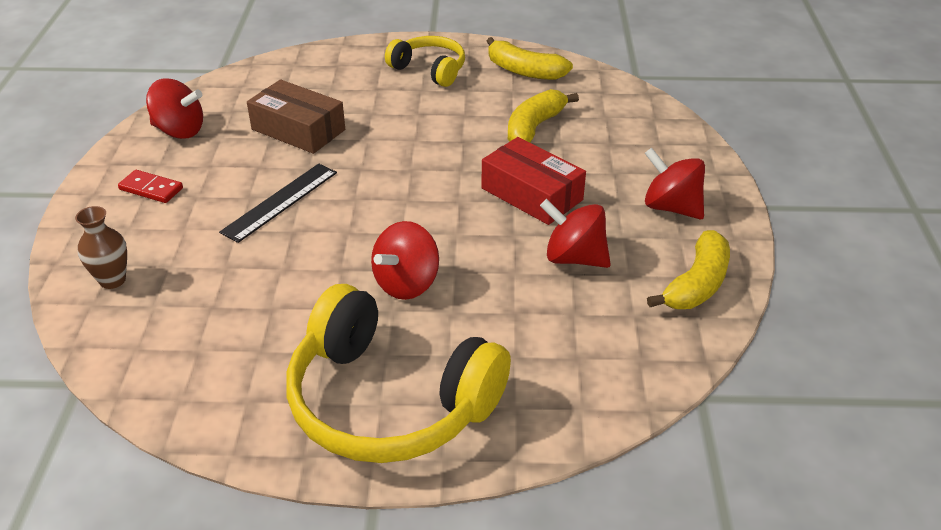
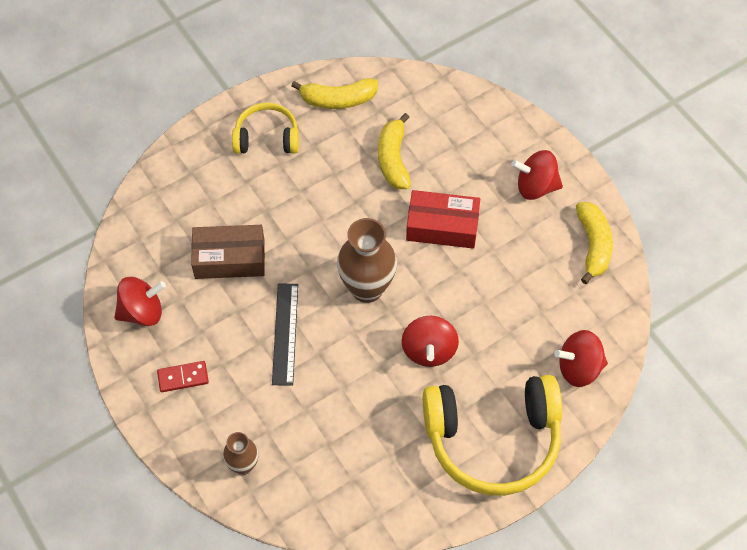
camera: 35 degrees left, 20 degrees up
red spinning top [540,199,611,268] -> red spinning top moved to [554,330,608,387]
none -> brown vase [337,218,397,303]

